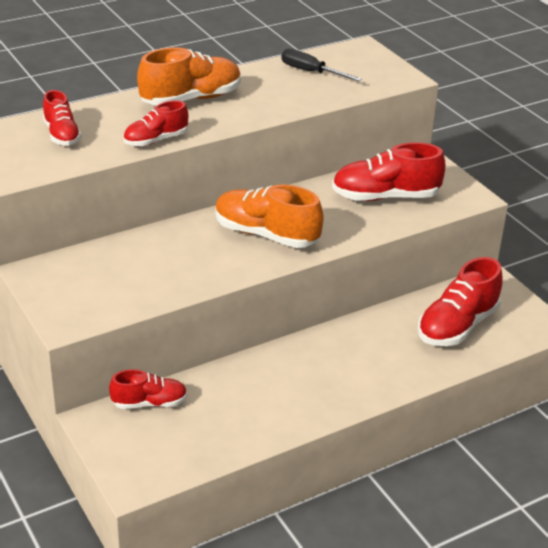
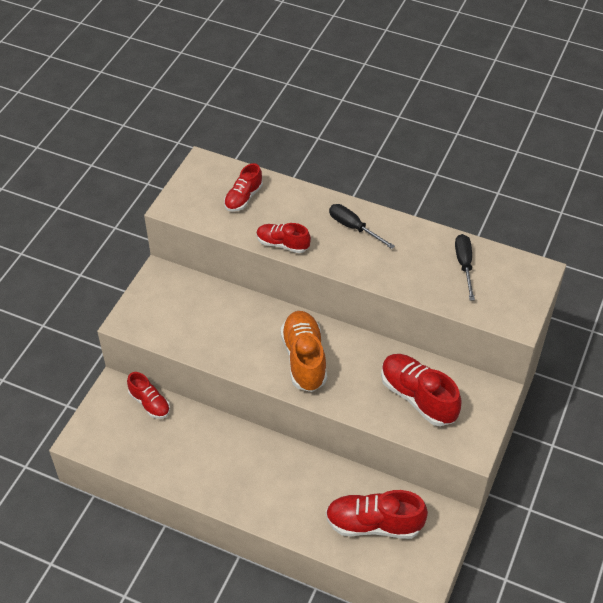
camera: 55 degrees right, 15 degrees up
orange shoe [137,47,241,106] -> black screwdriver [329,204,395,249]

